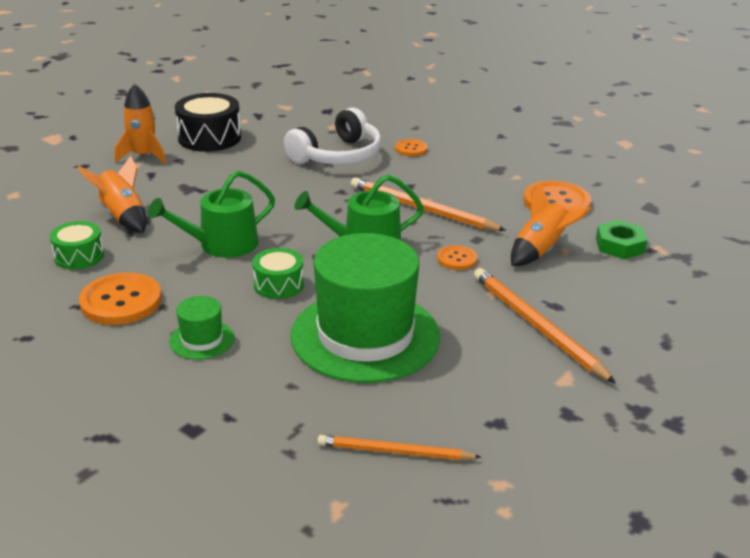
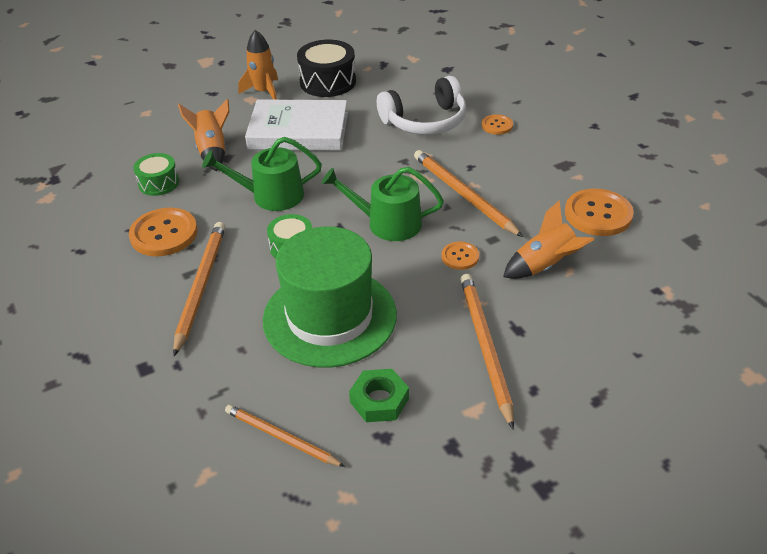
camera: 25 degrees right, 10 degrees up
green hat [169,296,234,360] -> orange pencil [173,222,225,356]
green nut [596,220,647,259] -> green nut moved to [349,369,409,422]
none -> white book [245,99,348,151]

